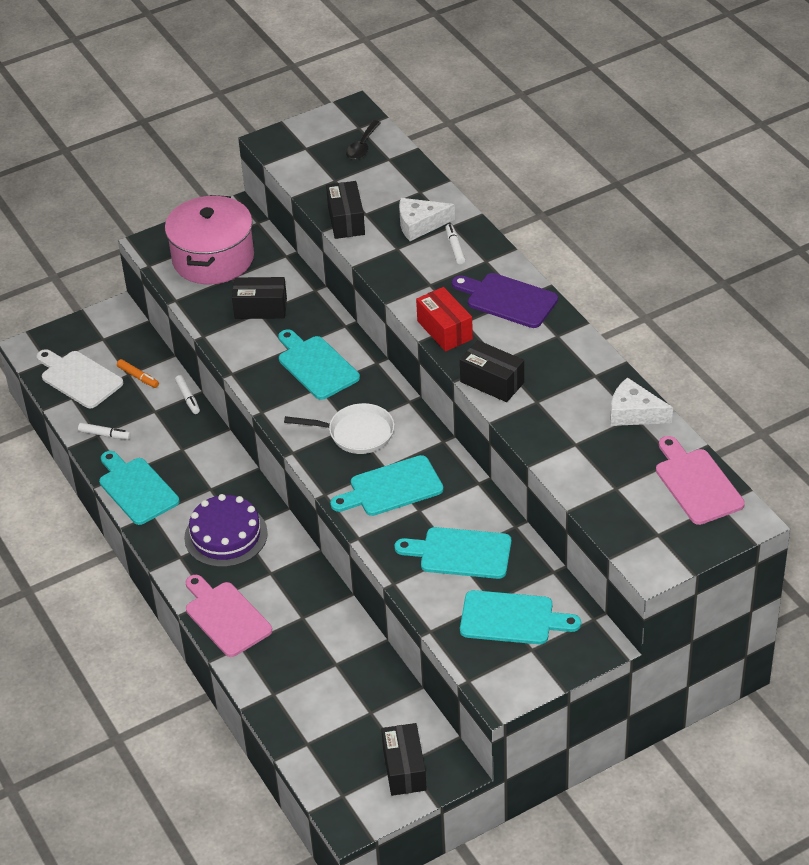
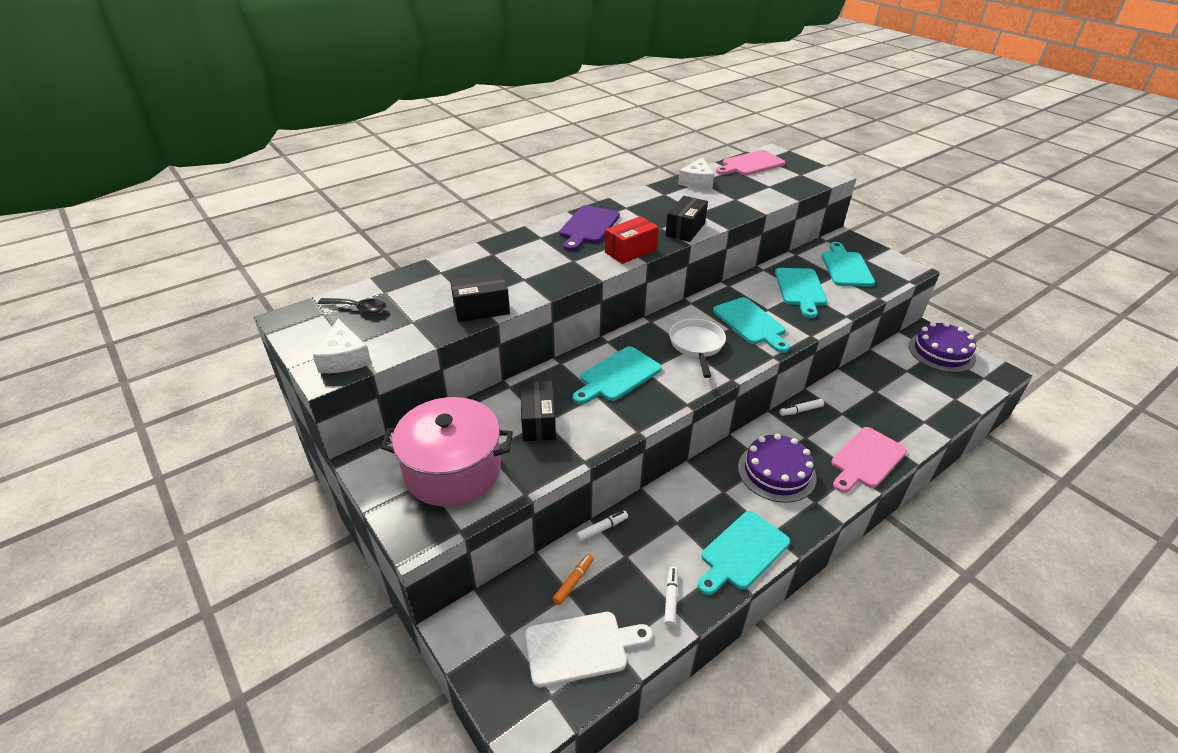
camera: 100 degrees left, 5 degrees down
white cutting board [36,349,123,408] -> white cutting board turned 135 degrees counterclockwise [525,612,653,687]
black box [381,723,427,796] -> purple cake [908,322,976,372]
white cheese [399,198,455,241] -> white cheese moved to [313,319,372,373]
white marker [445,224,465,264] -> white marker moved to [779,399,824,416]

